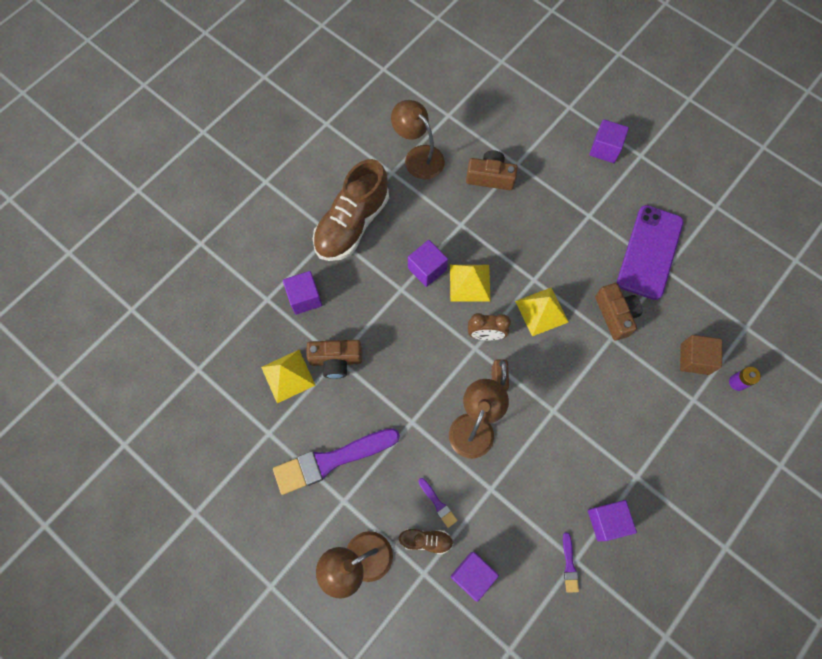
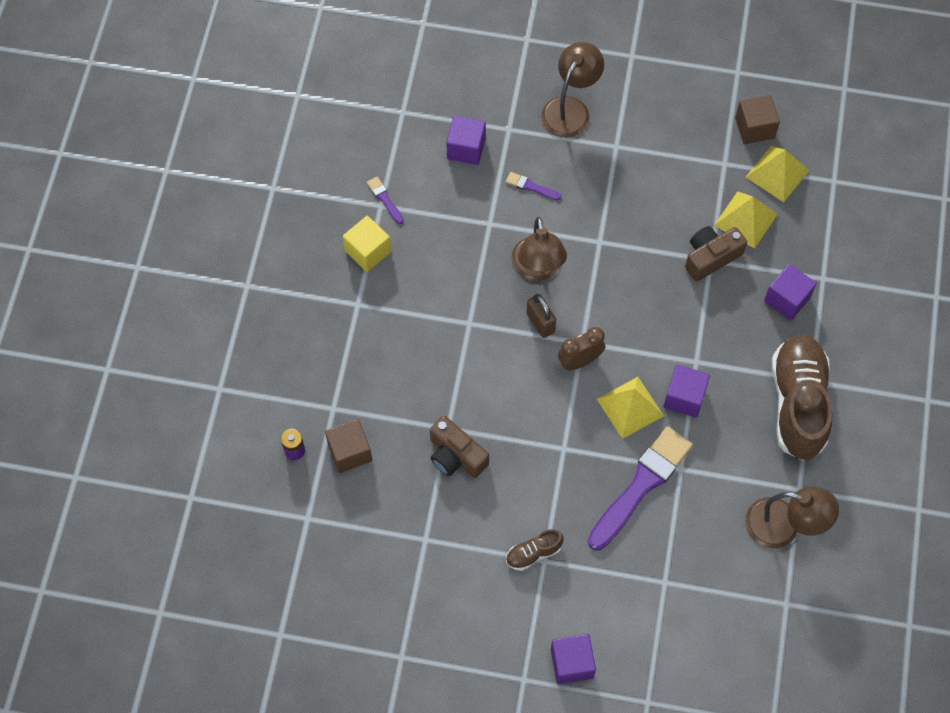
camera: 150 degrees right, 5 degrees down
purple brush [273,428,400,495] -> purple brush moved to [588,426,693,551]
brown shoe [399,529,453,554] -> brown shoe moved to [506,529,564,571]
brown camera [466,150,518,190] -> none
yellow pyramid [515,288,568,336] -> yellow pyramid moved to [746,146,810,202]
purple cube [588,500,637,542] -> yellow cube [343,216,391,272]
purple phone [617,205,684,300] -> none
none -> brown cube [735,95,780,144]

